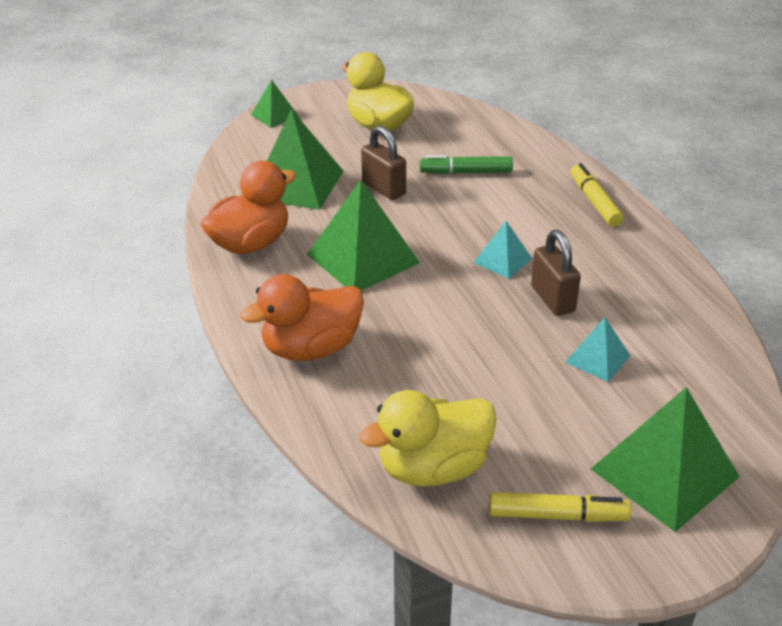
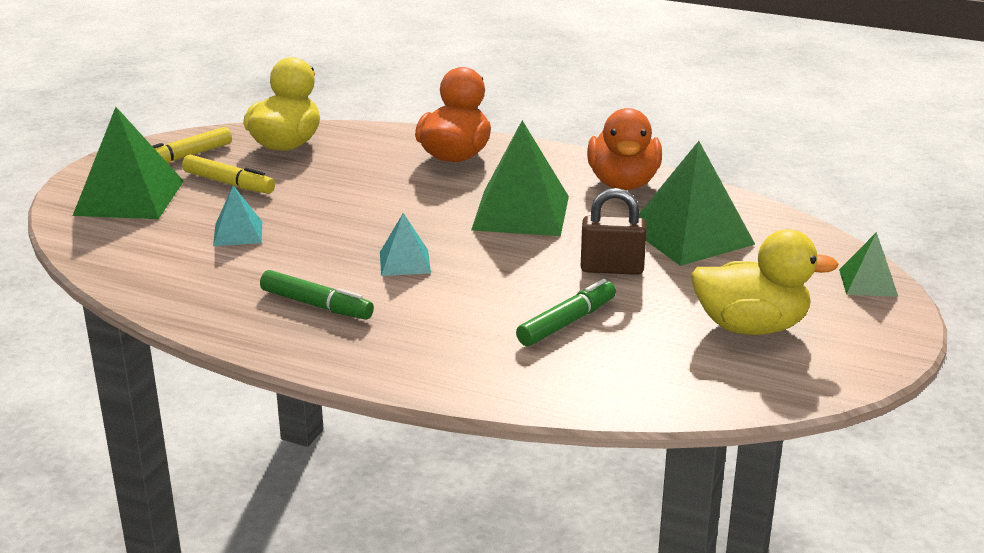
camera: 135 degrees right, 10 degrees down
brown padlock [531,230,581,316] -> none
yellow marker [571,163,624,227] -> yellow marker moved to [182,155,275,194]
none -> green marker [260,270,374,320]

